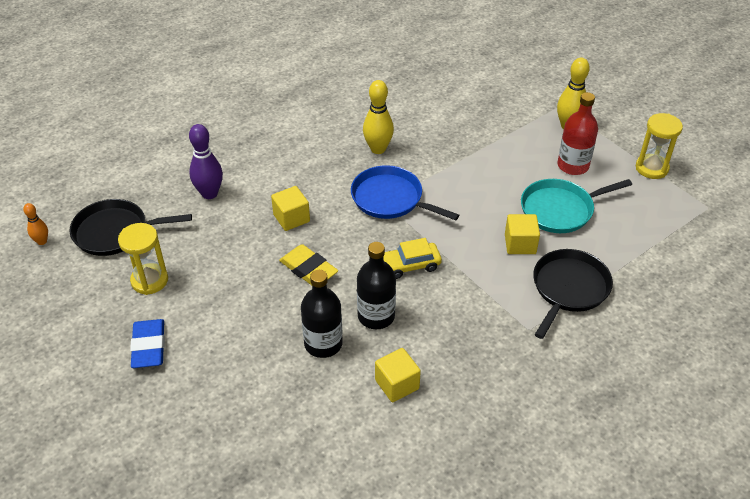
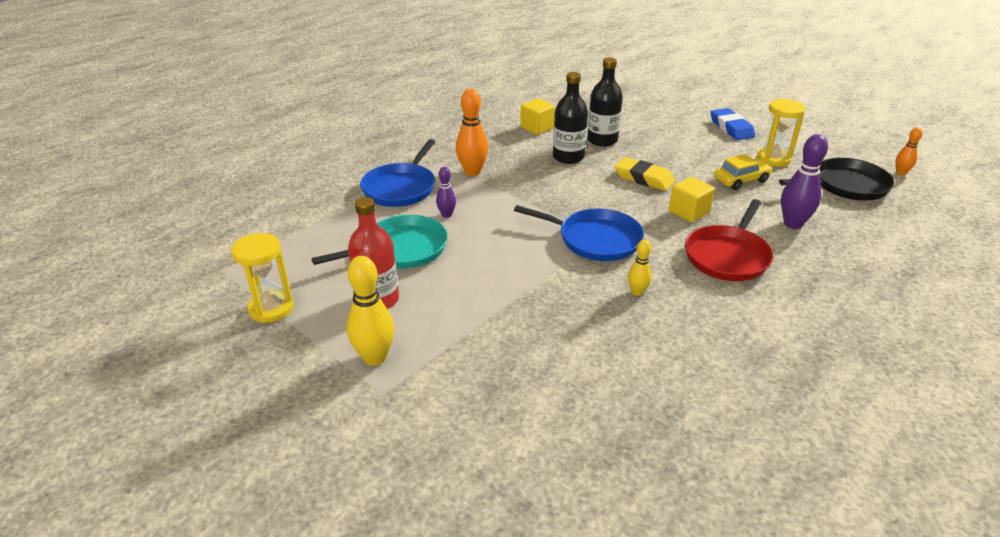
camera: 170 degrees right, 10 degrees down
yellow bowling pin [363,80,394,154] -> yellow bowling pin [628,240,652,296], size x0.57
yellow car [383,238,442,279] -> yellow car moved to [714,154,772,190]
yellow cube [505,214,540,254] -> purple bowling pin [436,167,456,218]
black pan [533,249,613,339] -> blue pan [360,139,435,207]
none -> orange bowling pin [456,89,488,176]
none -> red pan [685,199,773,281]

